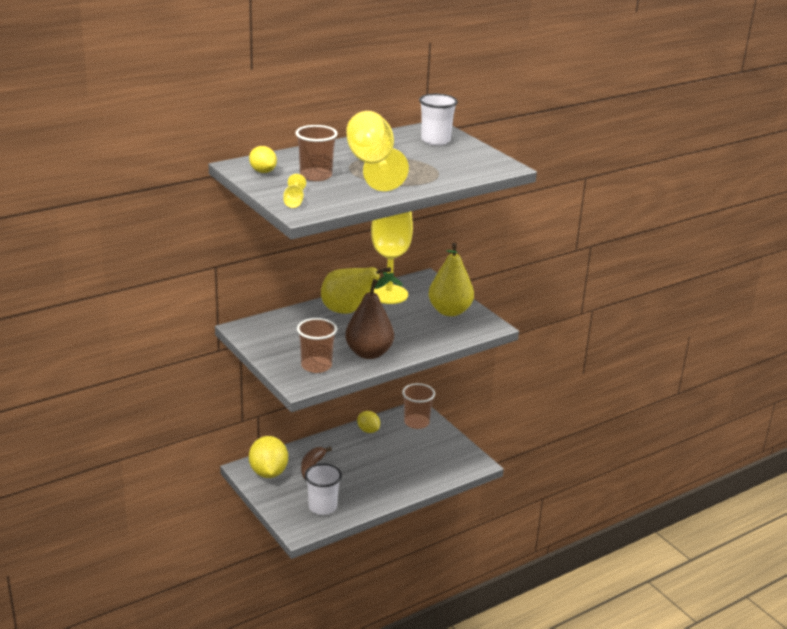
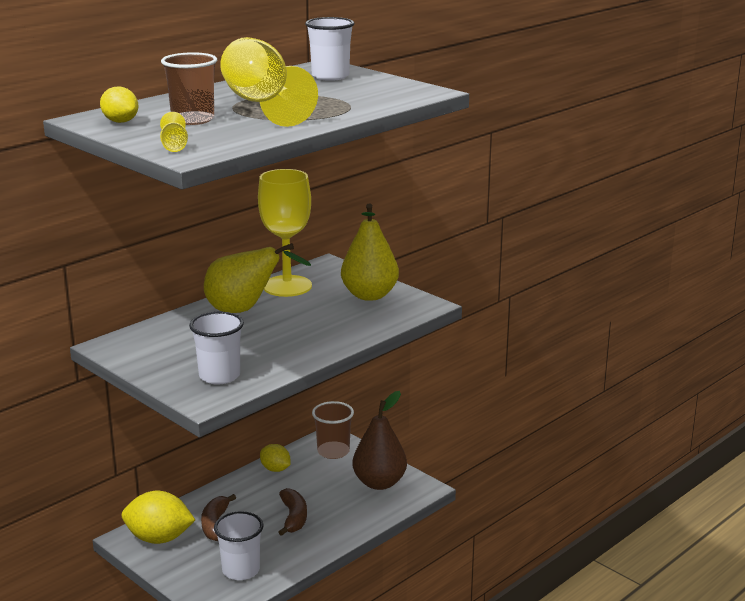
camera: 10 degrees left, 5 degrees down
yellow lemon [249,436,288,478] -> yellow lemon turned 60 degrees counterclockwise [122,491,195,544]
brown cup [297,318,337,373] -> white cup [189,312,244,384]
brown pear [345,273,394,359] -> brown pear moved to [352,391,407,490]
none -> brown banana [278,488,307,536]

